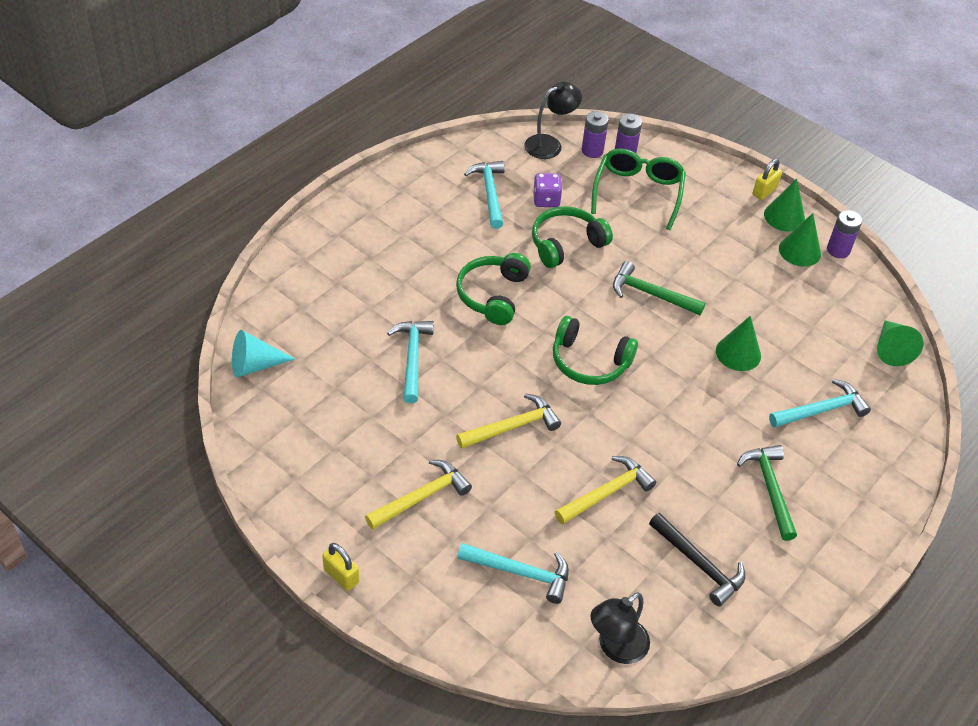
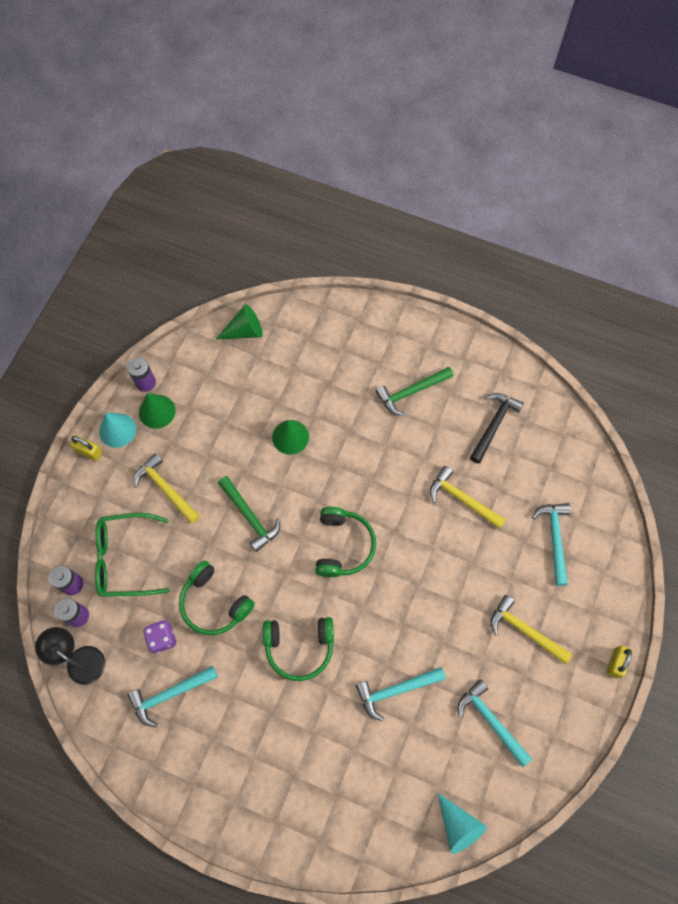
camera: 105 degrees left, 20 degrees up
yellow hammer [456,393,561,449] -> yellow hammer moved to [134,453,200,524]
black lamp [590,592,650,664] -> none
green hammer [613,261,705,315] -> green hammer turned 45 degrees counterclockwise [218,476,280,552]
green cone [764,179,805,232] -> turquoise cone [99,413,136,448]
turquoise hammer [769,379,871,427] -> turquoise hammer moved to [458,679,532,767]

